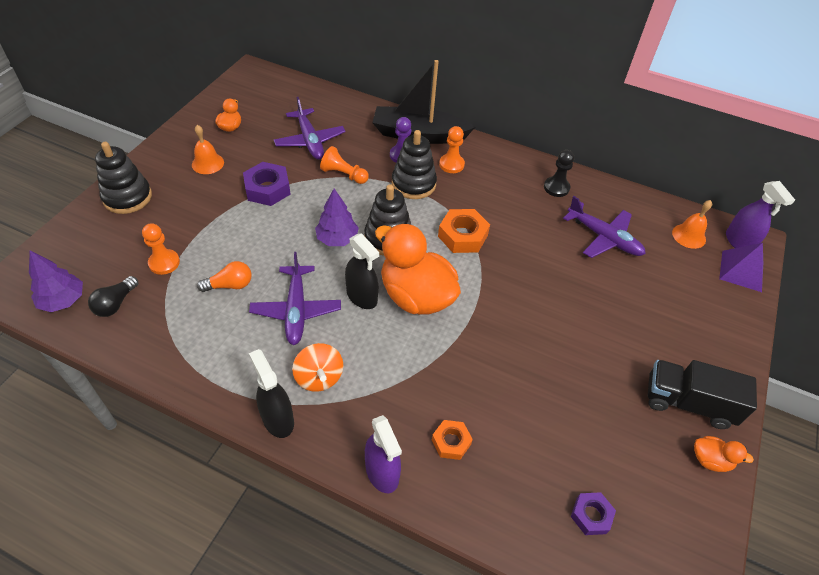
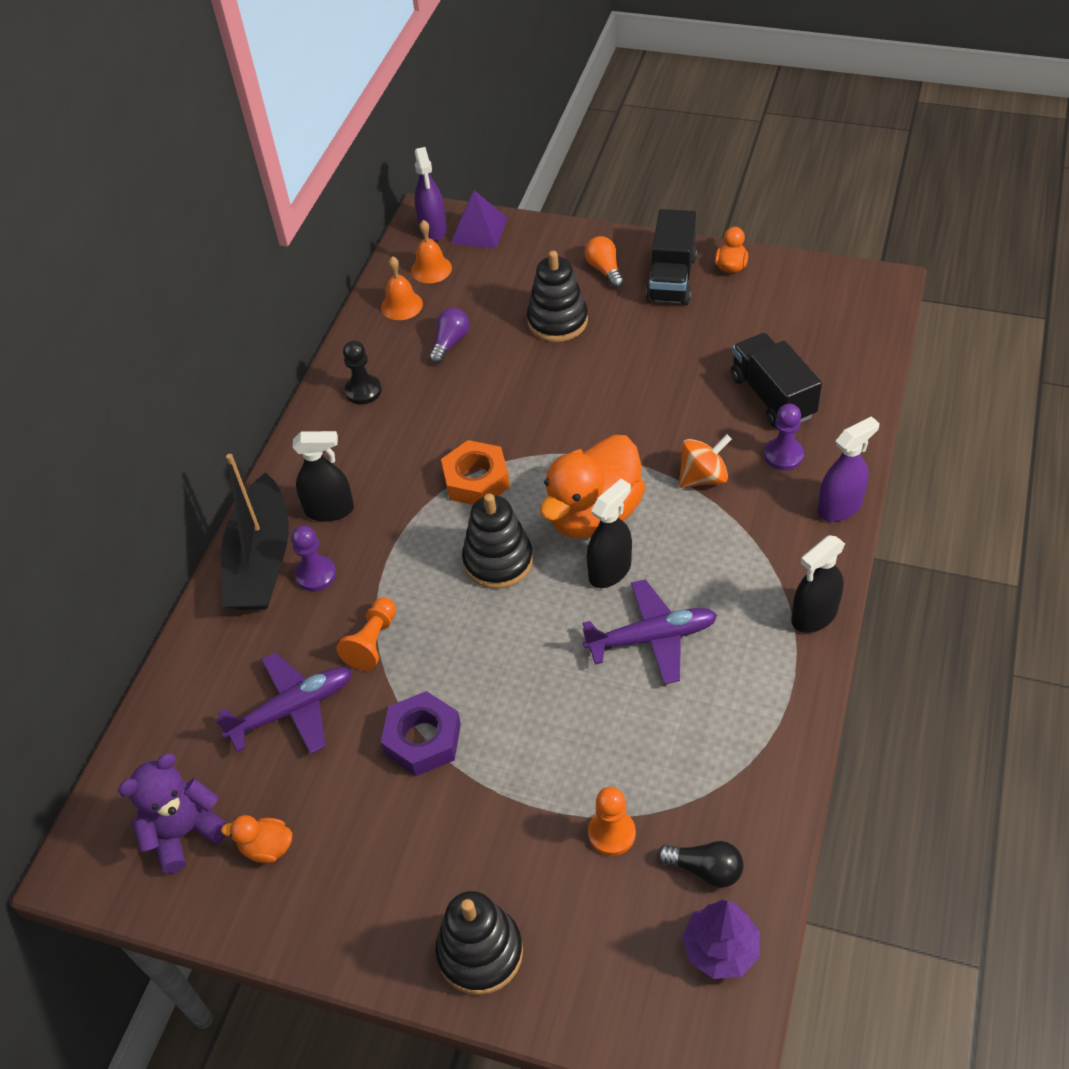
camera: 90 degrees left, 0 degrees up
orange bell [192,125,224,174] -> orange bell moved to [381,256,423,320]
orange light bulb [197,261,251,292] -> orange light bulb moved to [585,236,624,289]
orange spinning top [292,343,343,392] -> orange spinning top moved to [679,434,732,488]
purple tree [315,189,359,246] -> none
black stacking toy [392,130,437,199] -> black stacking toy moved to [527,251,588,342]
orange nut [432,420,473,460] -> purple pawn [764,404,804,470]
orange pawn [439,126,465,173] -> black spray bottle [292,431,354,522]
purple plane [563,196,646,258] -> purple light bulb [429,308,470,364]
purple nut [571,492,616,535] -> none
purple spray bottle [726,181,795,248] -> purple spray bottle turned 105 degrees clockwise [415,147,447,241]
none -> purple teddy bear [118,754,227,874]
none -> black truck [731,333,822,427]

